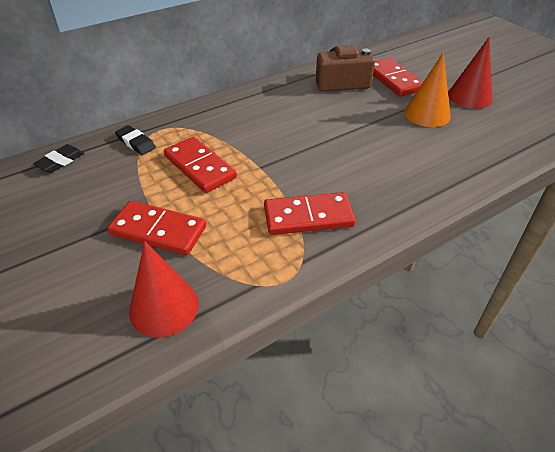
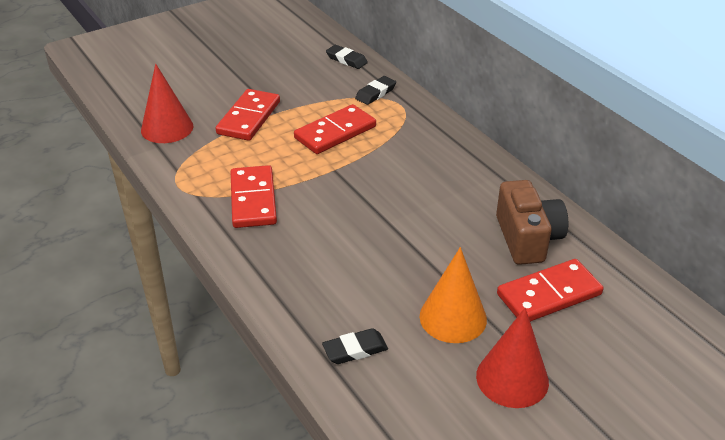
camera: 90 degrees right, 5 degrees down
none -> black eraser [322,328,388,364]

